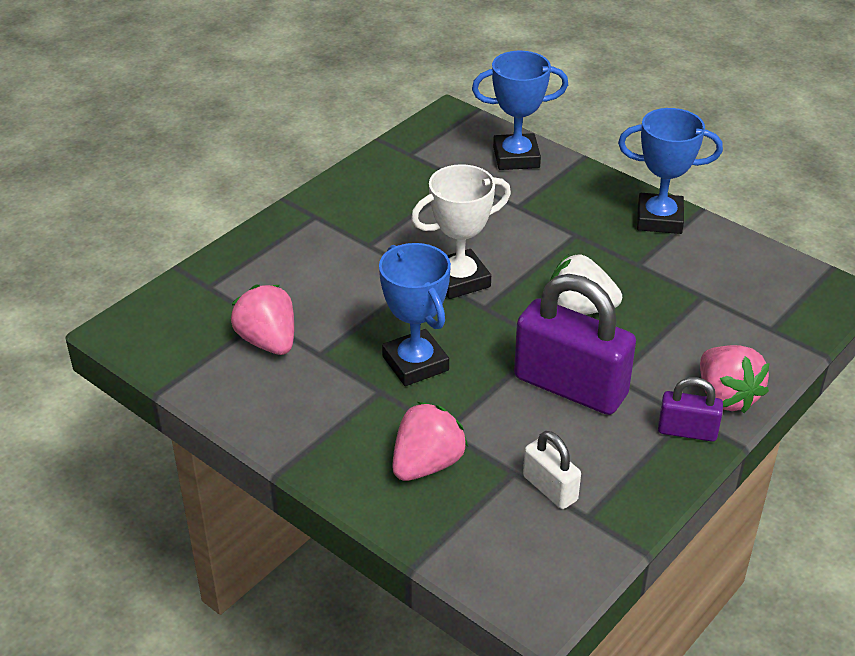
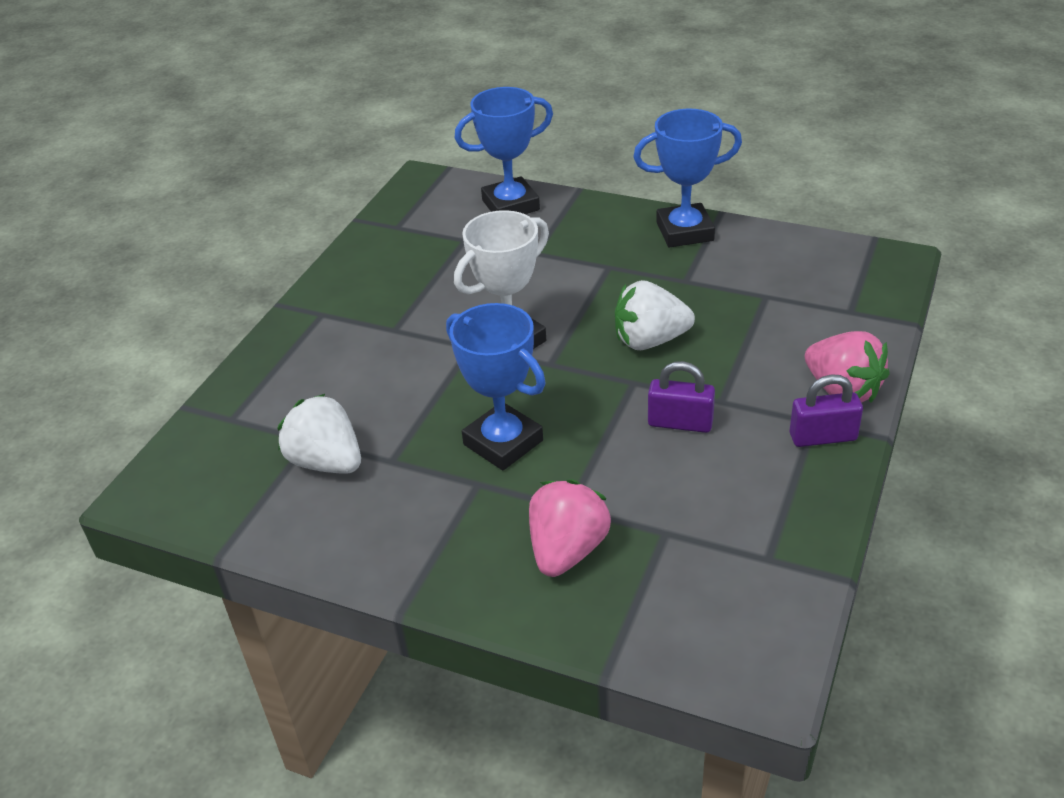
camera: 15 degrees left, 0 degrees up
pink strawberry [231,285,294,355] -> white strawberry [277,394,361,473]
purple padlock [514,274,636,415] -> purple padlock [648,361,715,433], size x0.50
white padlock [523,431,581,509] -> none

